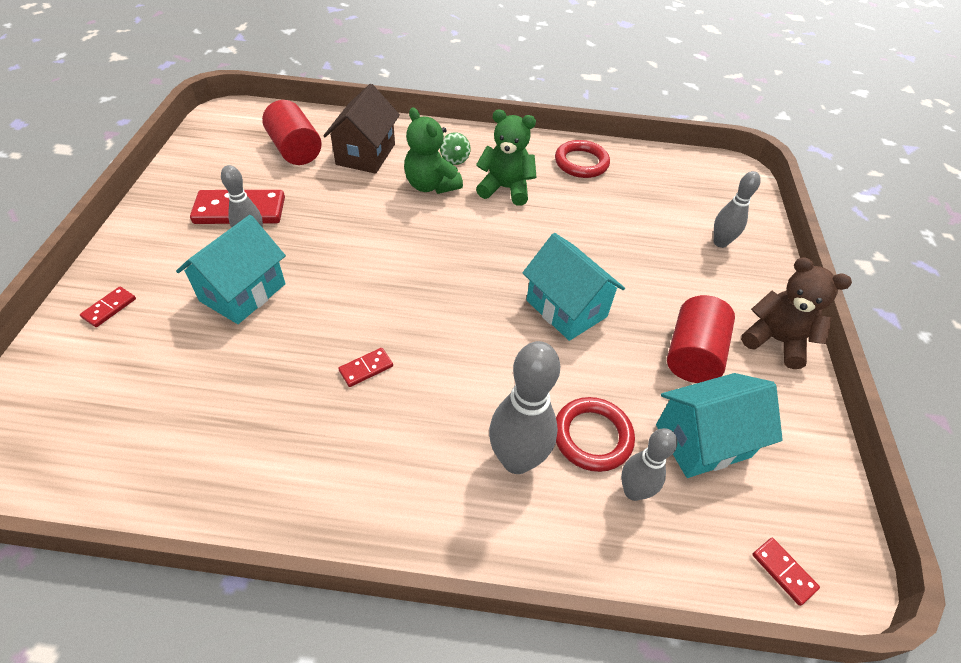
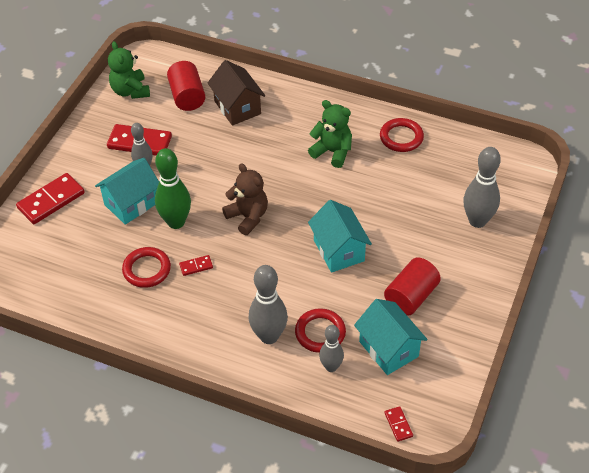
camera: 20 degrees right, 0 degrees up
red domino [80,287,136,327] -> red domino [16,173,85,224], size x2.10
brown house [323,84,400,174] -> brown house turned 60 degrees counterclockwise [208,60,265,126]
green teddy bear [404,107,463,194] -> green teddy bear moved to [108,41,150,99]
green spinning top [440,132,470,165] -> none
turquoise house [656,373,783,478] -> turquoise house turned 60 degrees clockwise [354,299,428,375]
grey bowling pin [714,171,761,248] -> grey bowling pin [463,147,501,228], size x1.62
brown teddy bear [741,257,852,369] -> brown teddy bear moved to [222,163,268,235]
none -> red ring [122,247,171,288]
none -> green bowling pin [155,148,191,229]

